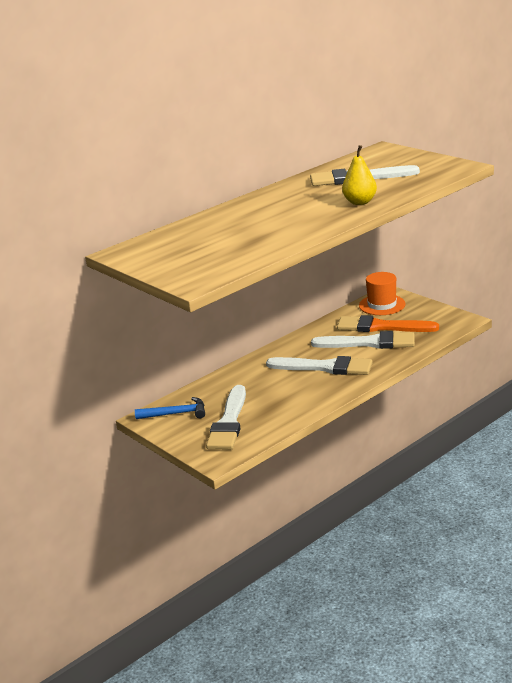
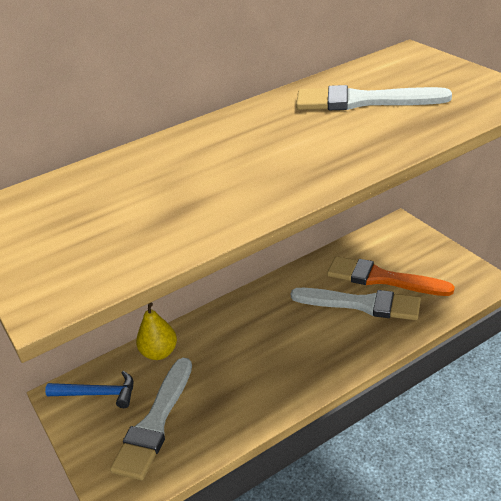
camera: 10 degrees right, 10 degrees up
white brush [266,356,373,375] -> none
yellow pear [342,145,377,205] -> yellow pear moved to [136,302,177,360]
orange hat [359,272,406,315] -> none

